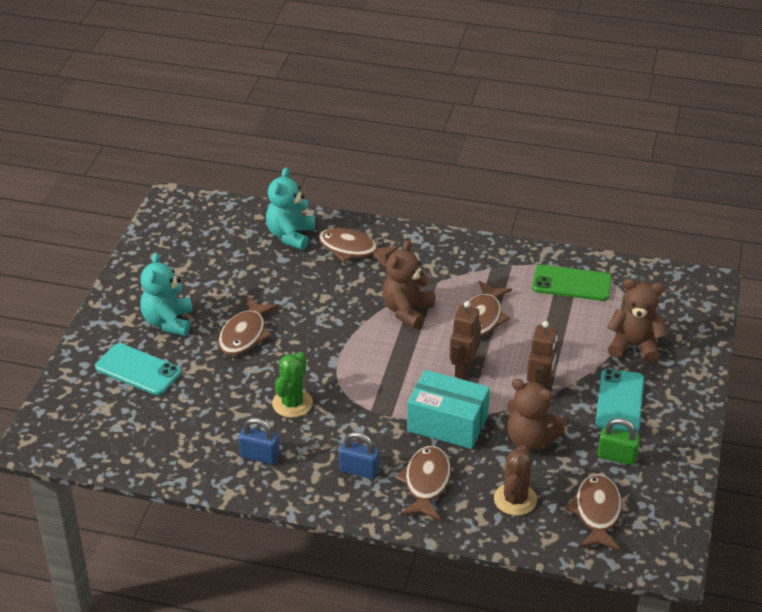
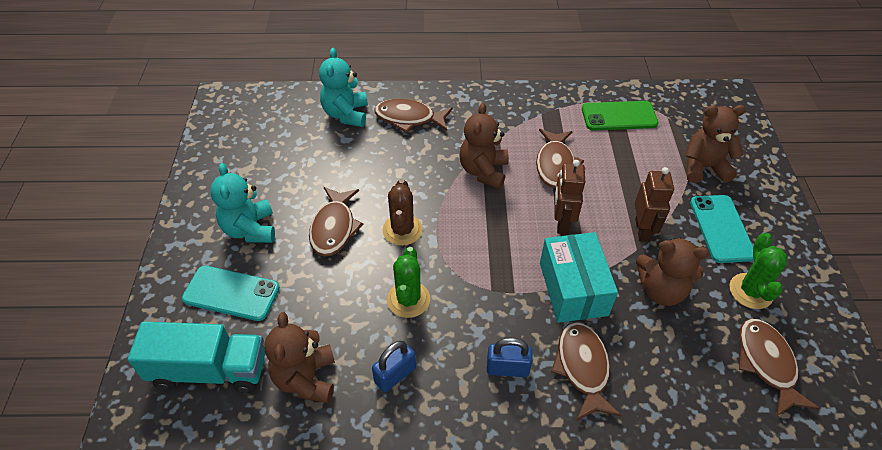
camera: 15 degrees left, 10 degrees up
blue padlock [238,418,280,465] -> blue padlock turned 45 degrees counterclockwise [372,341,416,392]
turquoise box [407,370,490,449] -> turquoise box turned 75 degrees clockwise [540,232,618,323]
brown cactus [494,445,537,516] -> brown cactus moved to [382,179,423,246]
green padlock [597,418,640,465] -> green cactus [730,233,787,309]
none -> turquoise truck [128,321,265,393]
none -> brown teddy bear [264,312,335,403]

